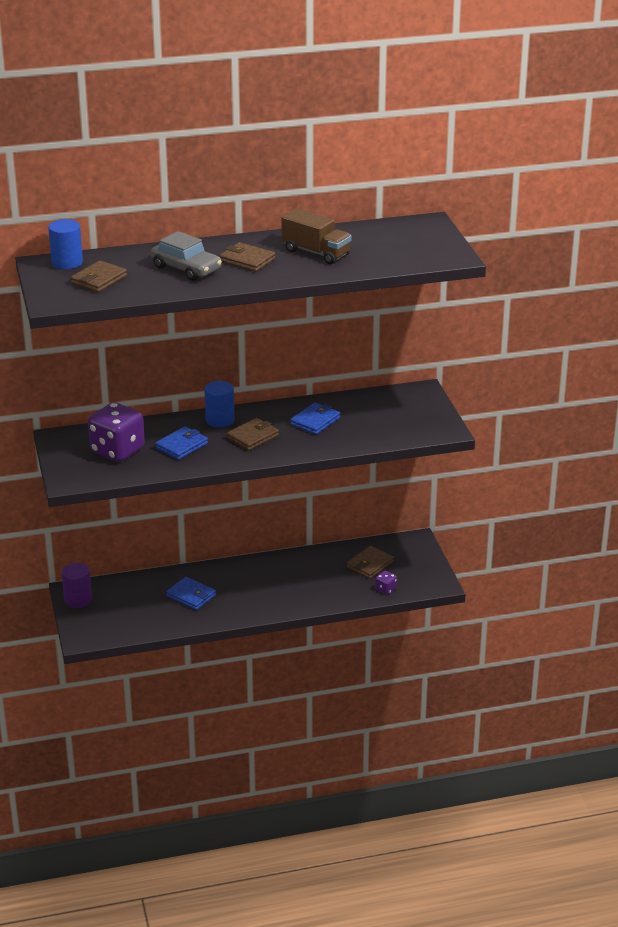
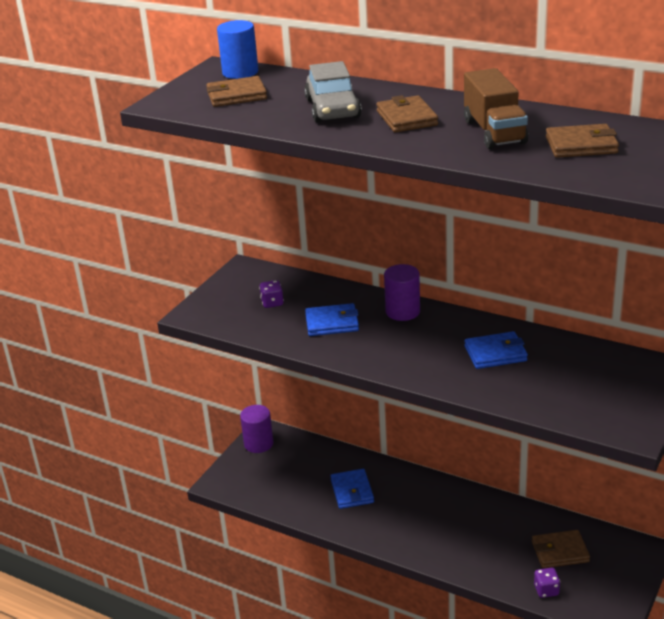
camera: 45 degrees right, 0 degrees up
purple dice [88,402,145,462] -> purple dice [259,280,284,308], size x0.42
blue cylinder [204,381,234,427] -> purple cylinder [384,264,420,321]
brown wallet [227,418,279,451] -> brown wallet moved to [546,124,619,158]

